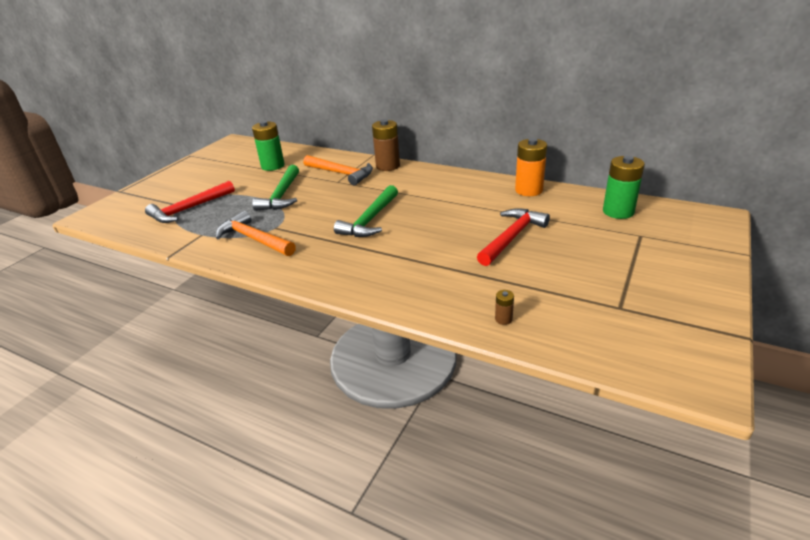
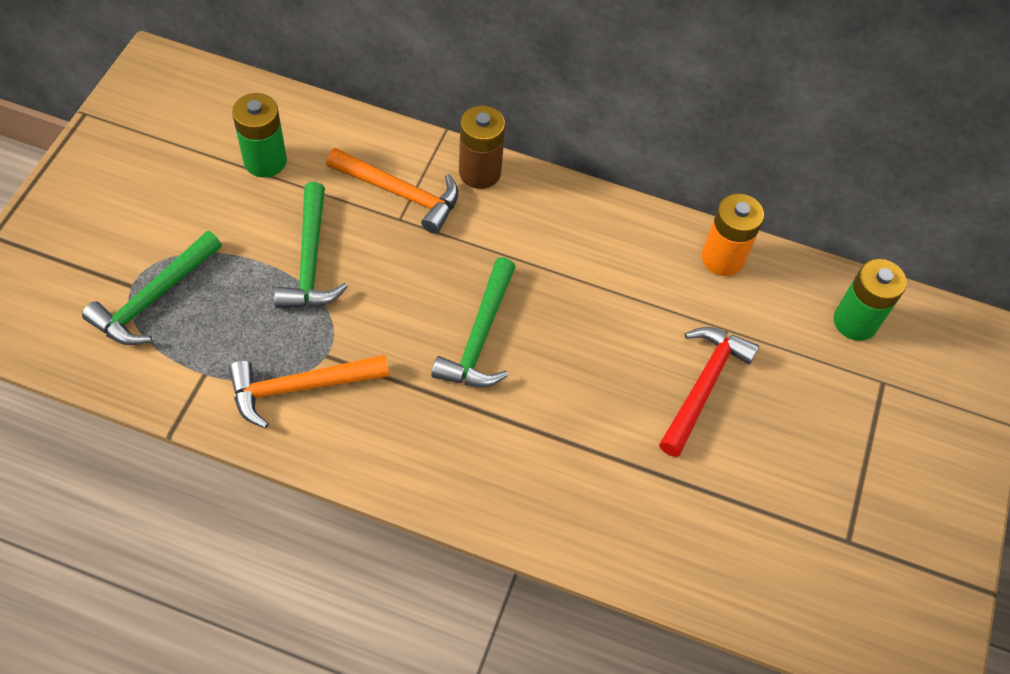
camera: 15 degrees left, 25 degrees up
red hammer [145,181,235,223] -> green hammer [82,231,222,345]
orange hammer [216,211,296,256] -> orange hammer turned 45 degrees counterclockwise [229,355,389,428]
brown battery [495,290,514,325] -> none

